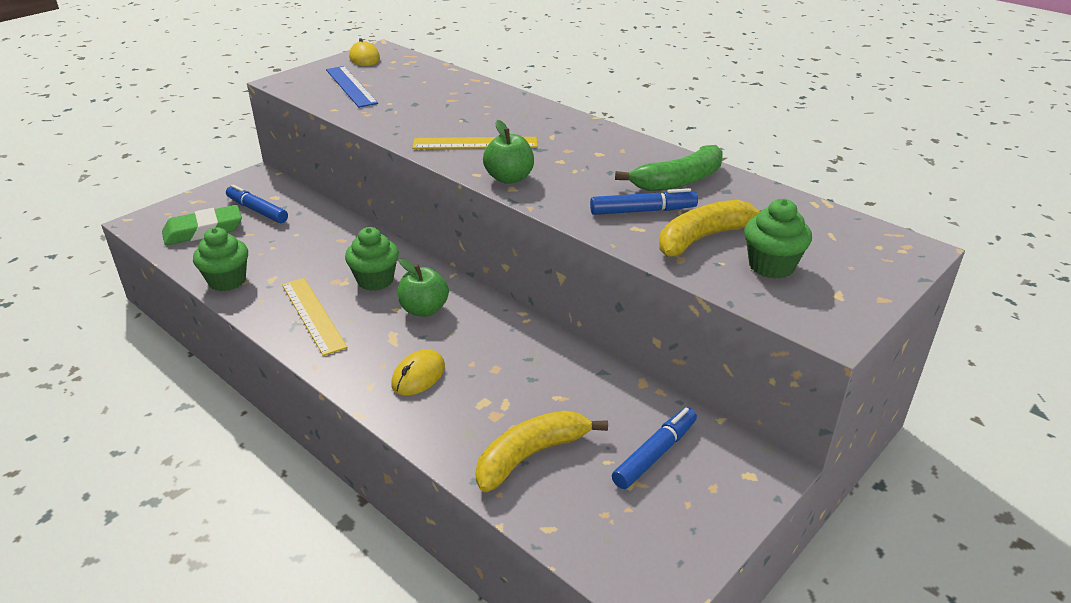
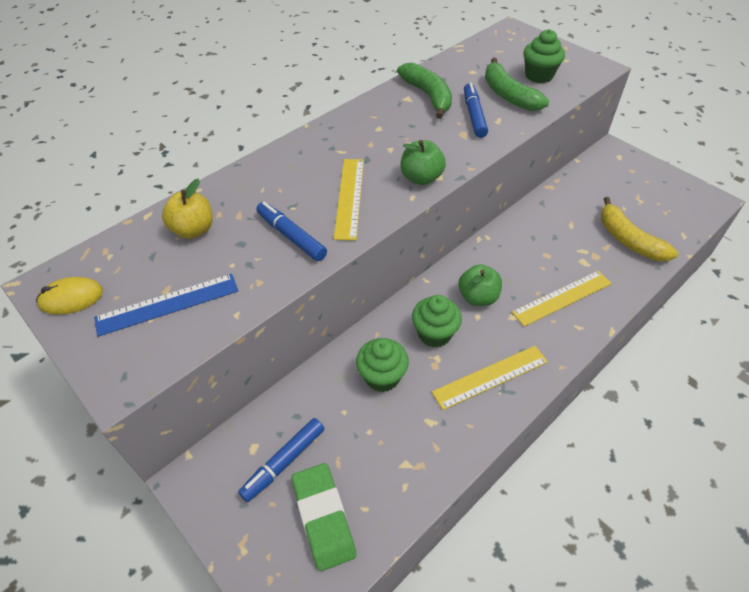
camera: 85 degrees left, 15 degrees up
green cupcake [193,227,248,291] -> green cupcake moved to [356,338,409,392]
yellow mouse [391,350,445,395] -> yellow ruler [512,271,612,327]
blue marker [612,407,697,489] -> blue marker moved to [256,202,327,261]
yellow banana [659,200,761,257] -> green banana [485,58,549,111]
none -> yellow apple [162,179,213,239]

